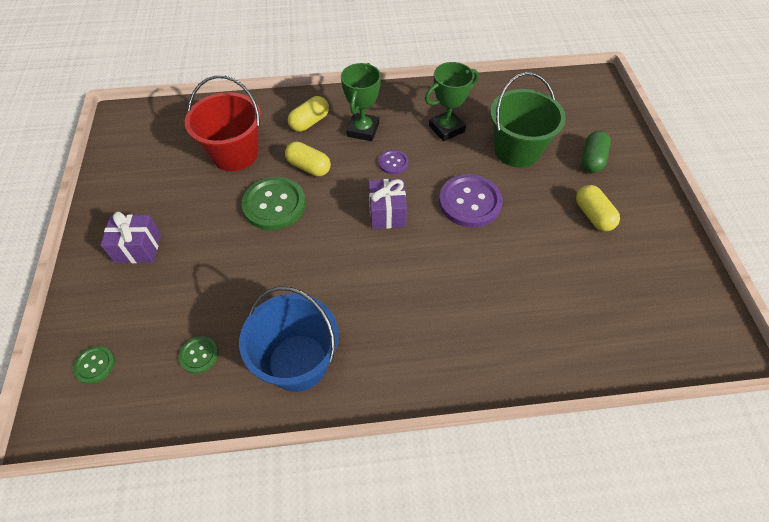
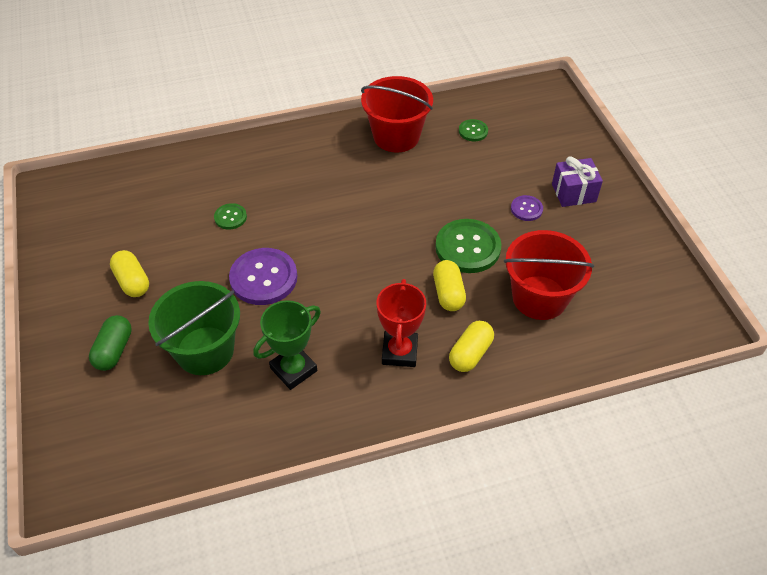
camera: 170 degrees right, 5 degrees down
green button [73,346,115,384] -> green button moved to [214,203,247,230]
blue bucket [239,286,339,392] -> red bucket [361,76,433,152]
yellow capsule [285,142,331,176] -> yellow capsule turned 60 degrees clockwise [433,260,466,311]
green trophy [341,63,381,141] -> red trophy [377,279,426,367]
purple gift [369,179,407,229] -> none
purple button [378,150,409,174] -> purple button moved to [511,195,543,221]

